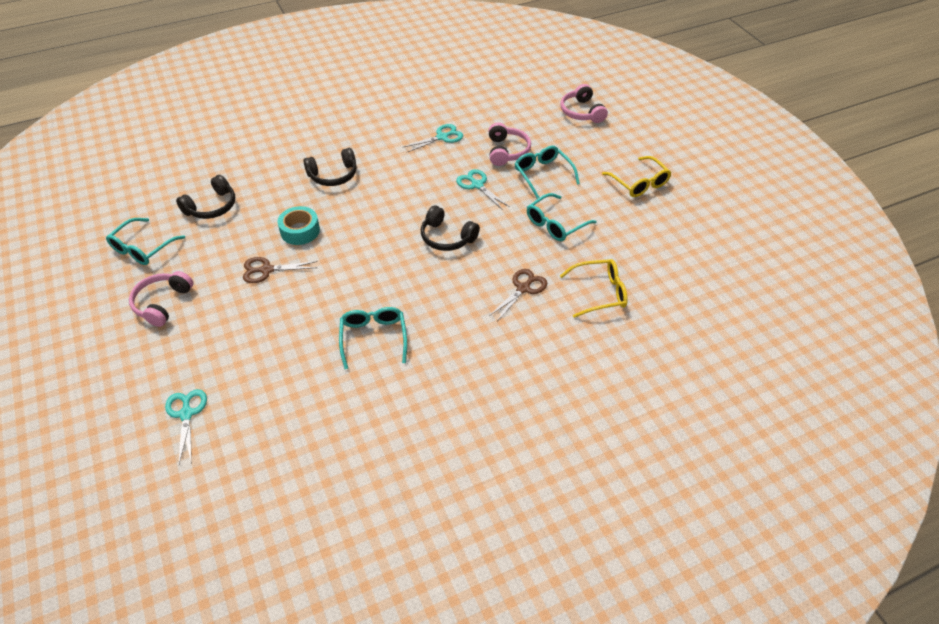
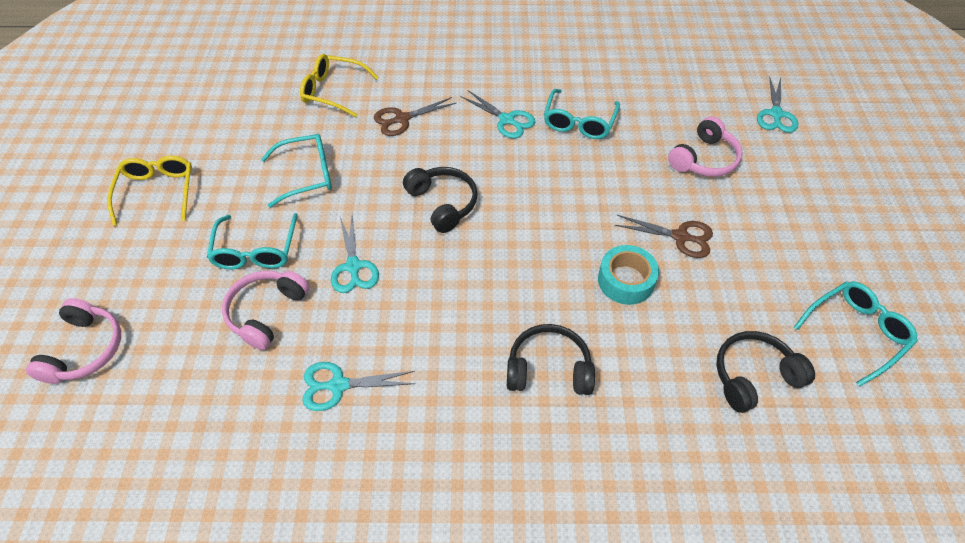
camera: 155 degrees left, 5 degrees up
pink headphones [129,271,193,327] -> pink headphones moved to [668,116,743,177]
none -> turquoise scissors [461,90,535,139]

